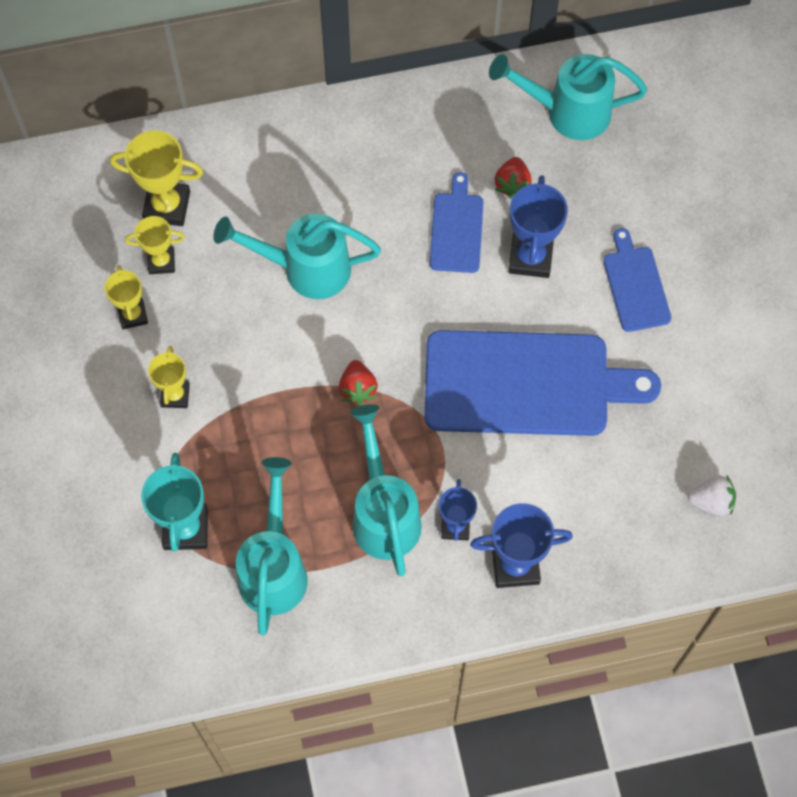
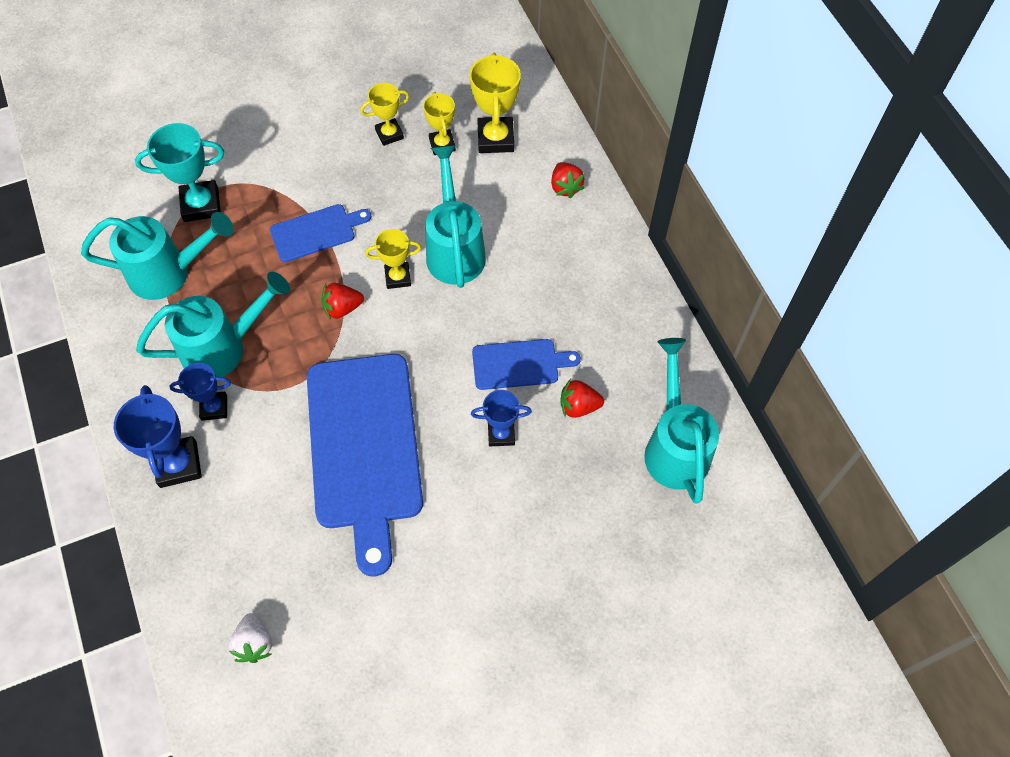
camera: 80 degrees right, 5 degrees down
yellow trophy [148,346,190,408] -> yellow trophy moved to [365,229,421,289]
blue trophy [509,175,568,278] -> blue trophy [471,390,532,446], size x0.63
blue cutting board [603,228,671,332] -> blue cutting board moved to [270,204,371,262]
none -> red strawberry [551,162,584,199]

